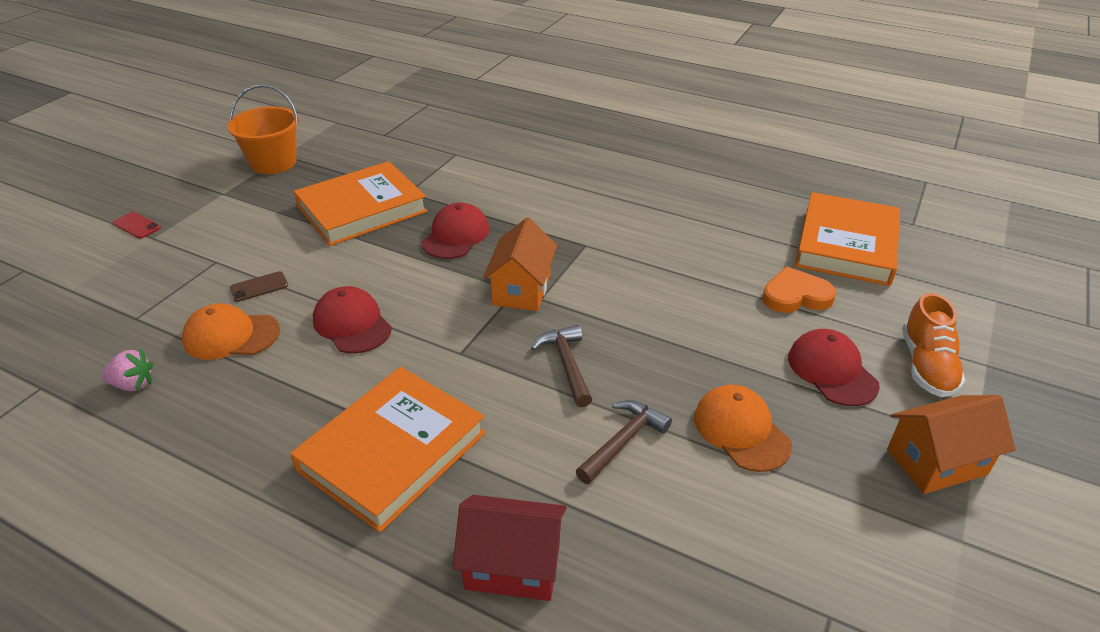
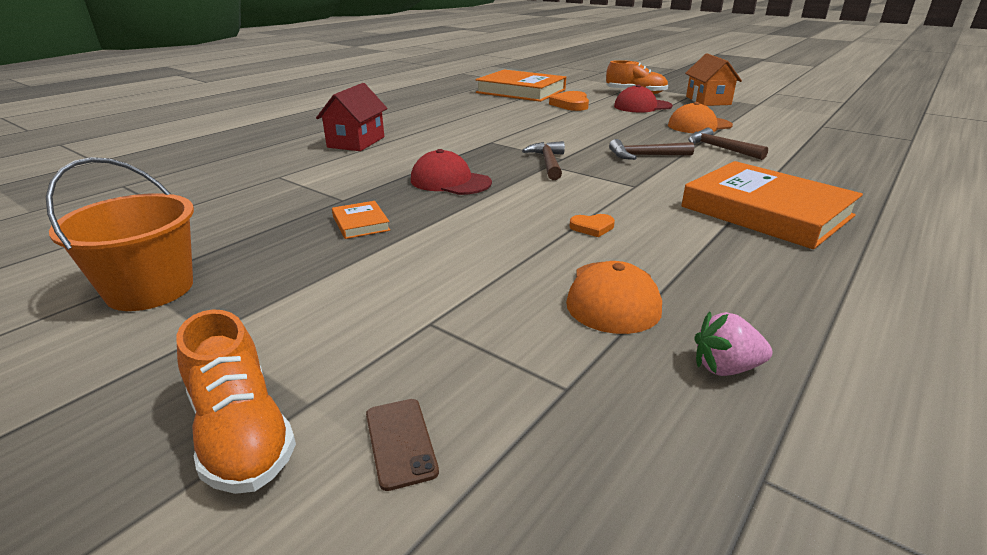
camera: 80 degrees left, 10 degrees down
pink strawberry [101,348,153,391] -> pink strawberry turned 105 degrees counterclockwise [695,311,772,376]
red phone [113,212,161,239] -> orange shoe [176,310,296,494]
brown phone [230,271,288,302] -> brown phone moved to [366,399,439,491]
orange book [294,161,428,246] -> orange book [332,201,390,239], size x0.41
red cap [313,286,392,354] -> orange heart [570,214,615,237]
red house [453,495,566,601] -> red house moved to [316,83,388,151]
orange house [483,218,557,311] -> brown hammer [522,141,565,180]

